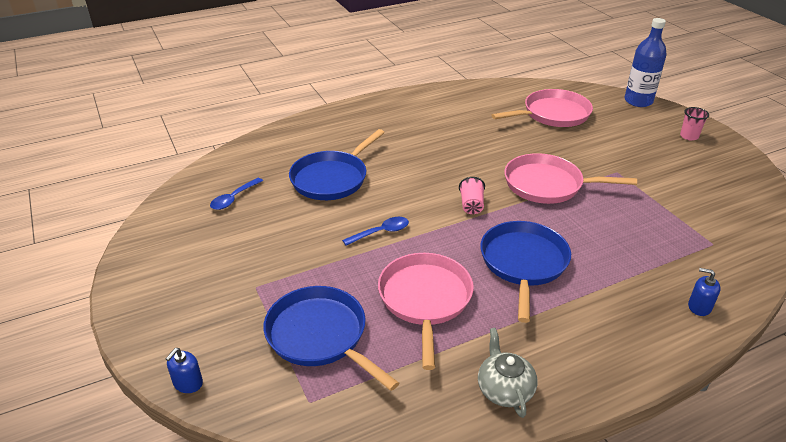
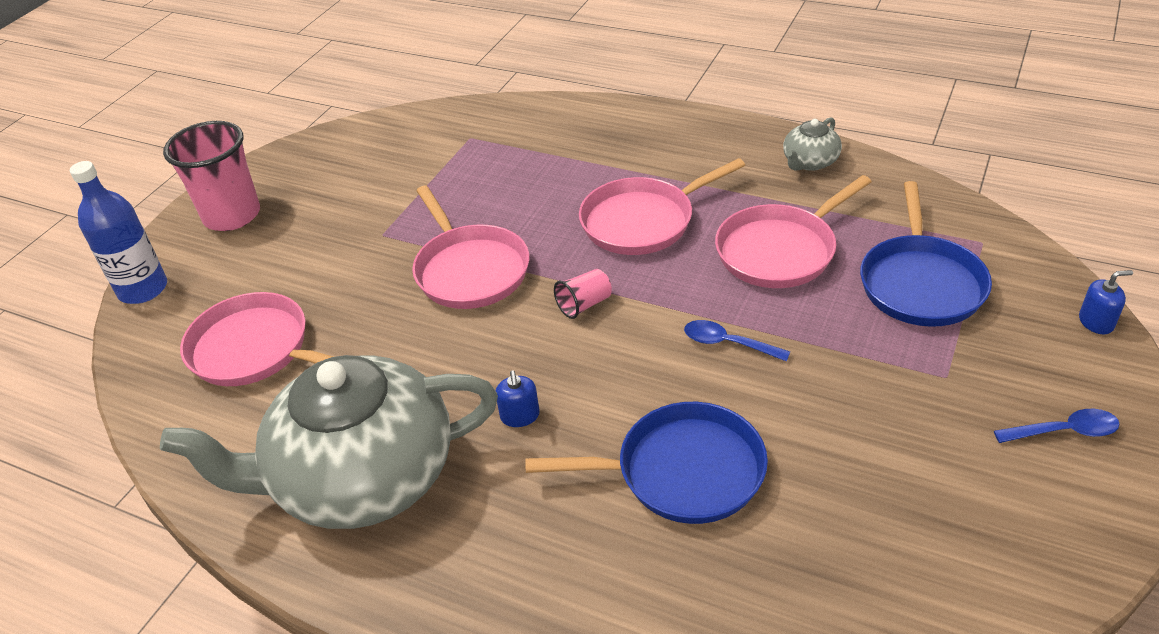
camera: 125 degrees left, 5 degrees up
blue spoon [210,178,263,210] -> blue spoon moved to [994,409,1120,443]
blue pan [480,221,571,323] -> pink pan [579,158,745,255]
pink cup [680,107,709,141] -> pink cup [163,121,260,231], size x2.14
blue soap dispenser [688,268,720,316] -> blue soap dispenser moved to [496,371,540,427]
none -> grey teapot [160,355,498,529]

